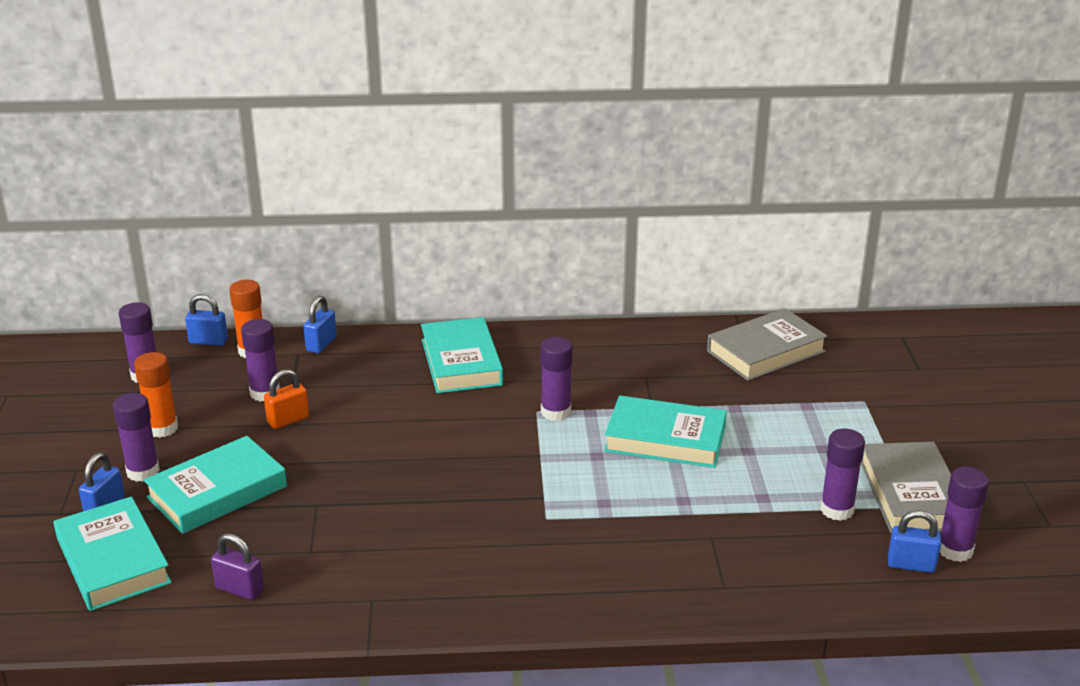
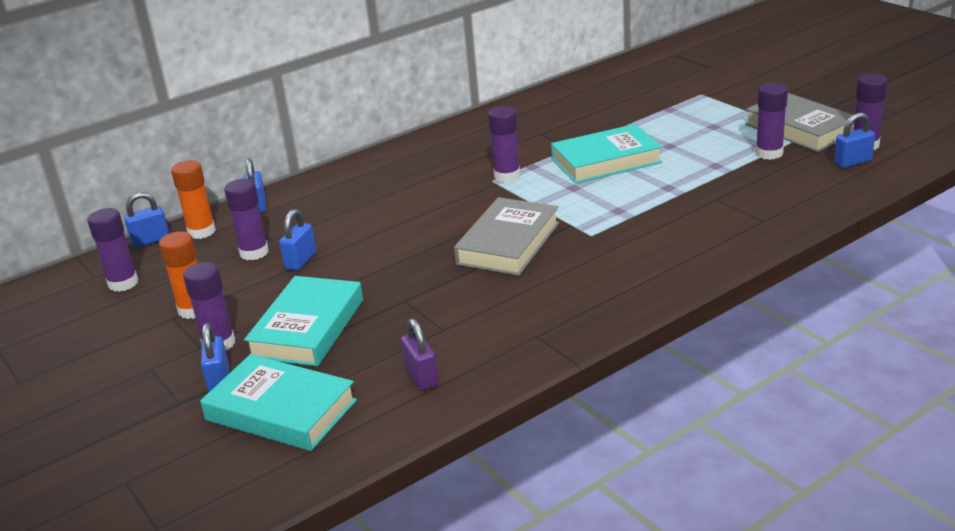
camera: 30 degrees left, 0 degrees up
purple padlock [211,533,264,600] -> purple padlock turned 75 degrees clockwise [401,318,438,391]
orange padlock [264,369,309,429] -> blue padlock [279,209,316,271]
turquoise book [421,317,503,393] -> none
grey book [707,308,828,381] -> grey book moved to [454,197,559,276]

